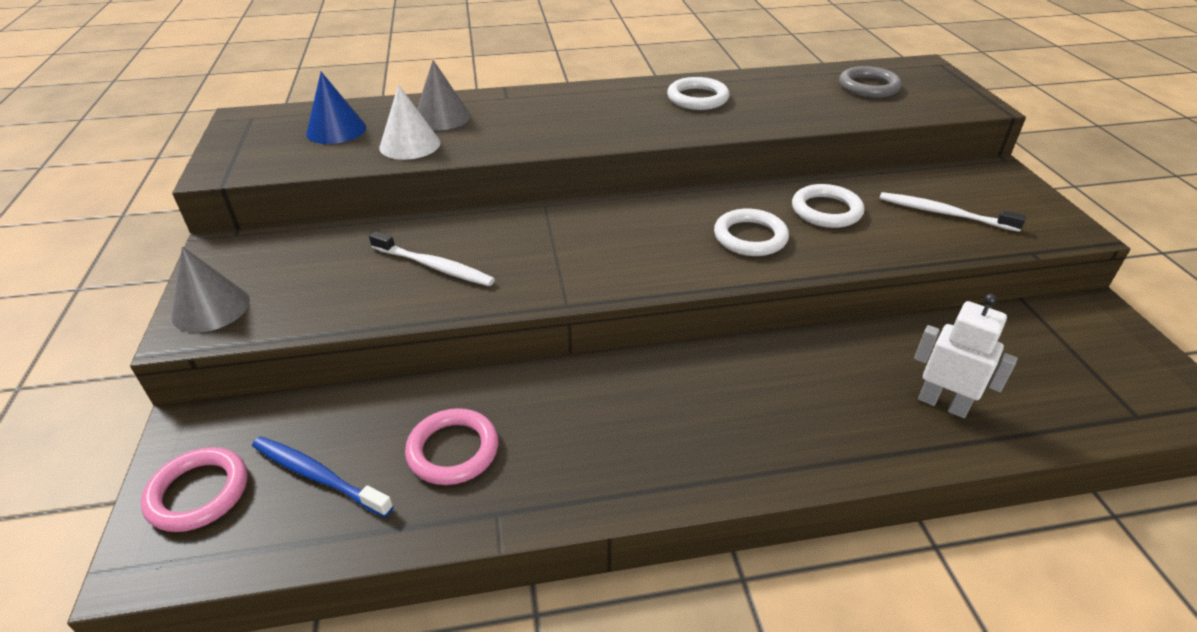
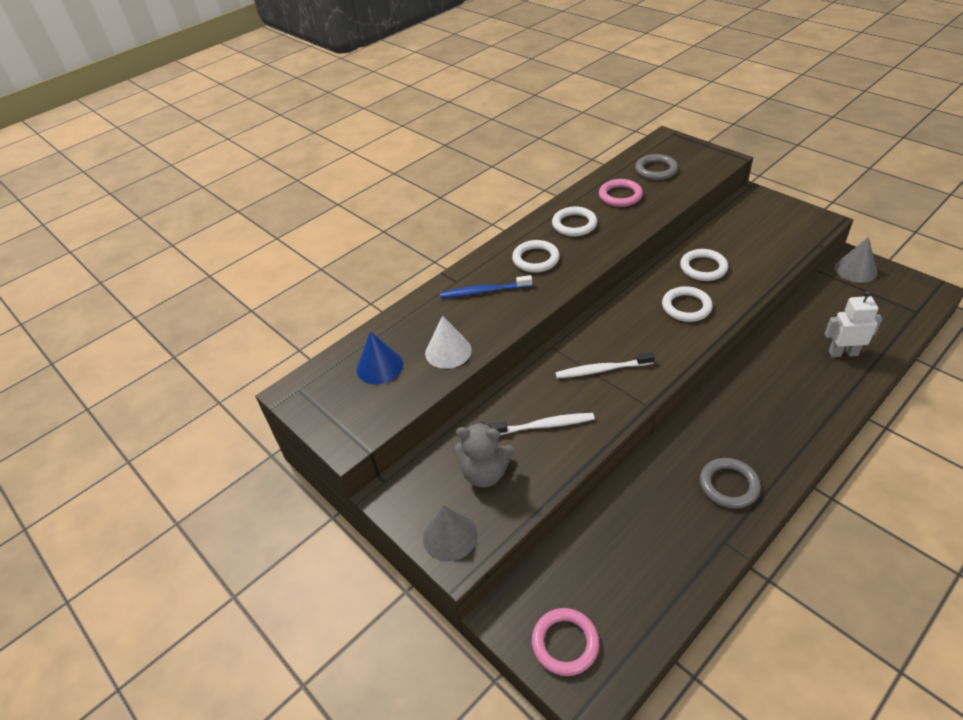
camera: 30 degrees left, 5 degrees up
blue toothbrush [252,436,394,517] -> blue toothbrush moved to [440,275,532,298]
pink ring [405,408,498,485] -> pink ring moved to [599,179,643,207]
grey cone [417,60,471,131] -> grey cone moved to [835,237,877,283]
white toothbrush [879,192,1026,232] -> white toothbrush moved to [555,352,655,378]
none -> grey teddy bear [454,422,515,487]
none -> white ring [512,240,560,273]
none -> grey ring [700,458,761,509]

